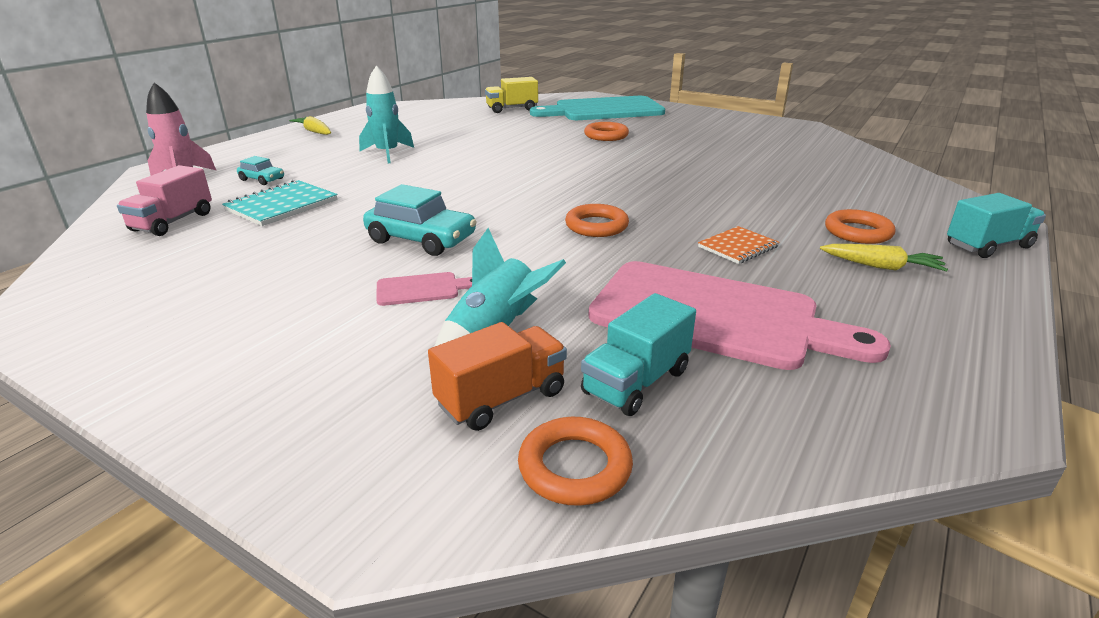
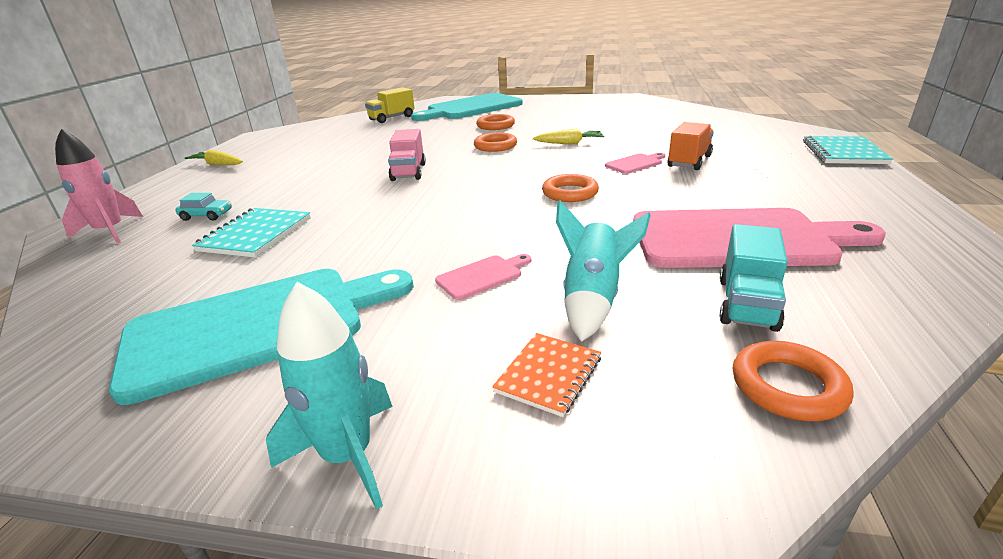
camera: 20 degrees left, 0 degrees up
pink truck [117,165,212,236] -> pink truck moved to [388,129,426,181]
turquoise rocket [359,66,414,163] -> turquoise rocket moved to [266,282,393,510]
turquoise car [363,184,476,256] -> none
orange truck [428,322,567,431] -> orange truck moved to [668,122,714,170]
orange notebook [698,226,780,264] -> orange notebook moved to [492,333,601,417]
yellow carrot [820,244,948,271] -> yellow carrot moved to [533,128,604,144]
orange ring [825,209,895,244] -> orange ring moved to [474,132,517,152]
turquoise truck [947,193,1046,258] -> turquoise notebook [804,136,893,164]
none -> turquoise cutting board [109,269,414,405]
none -> pink cutting board [605,153,665,174]

